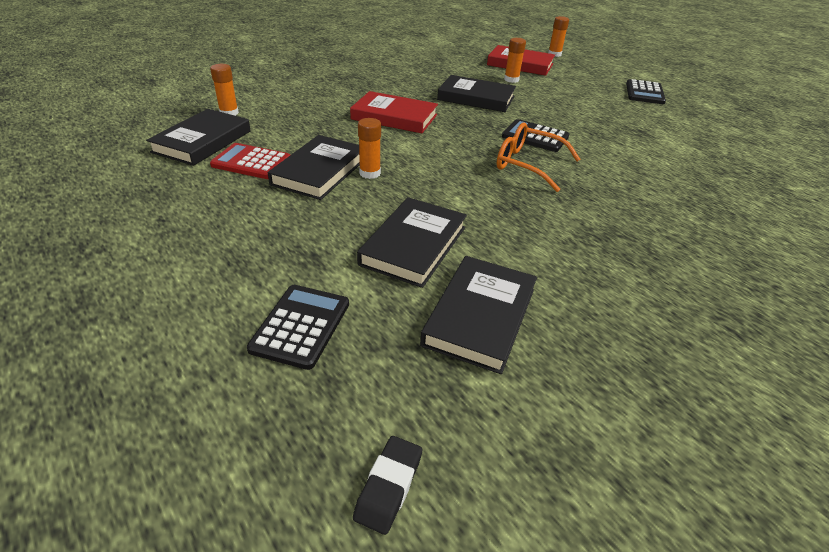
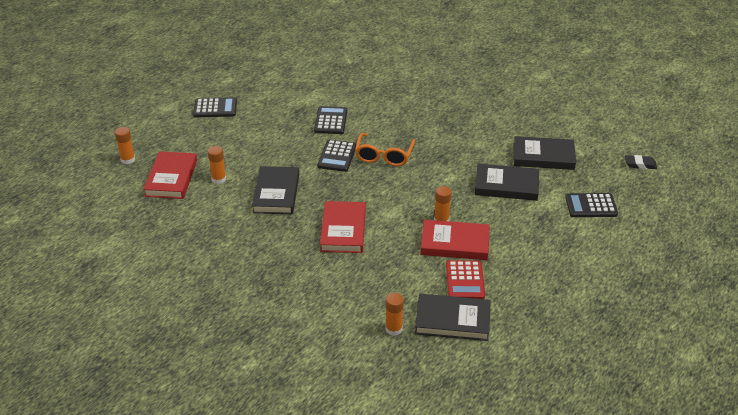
camera: 105 degrees left, 0 degrees up
black book [268,135,360,200] -> red book [420,220,489,260]
none -> black calculator [314,106,348,134]

